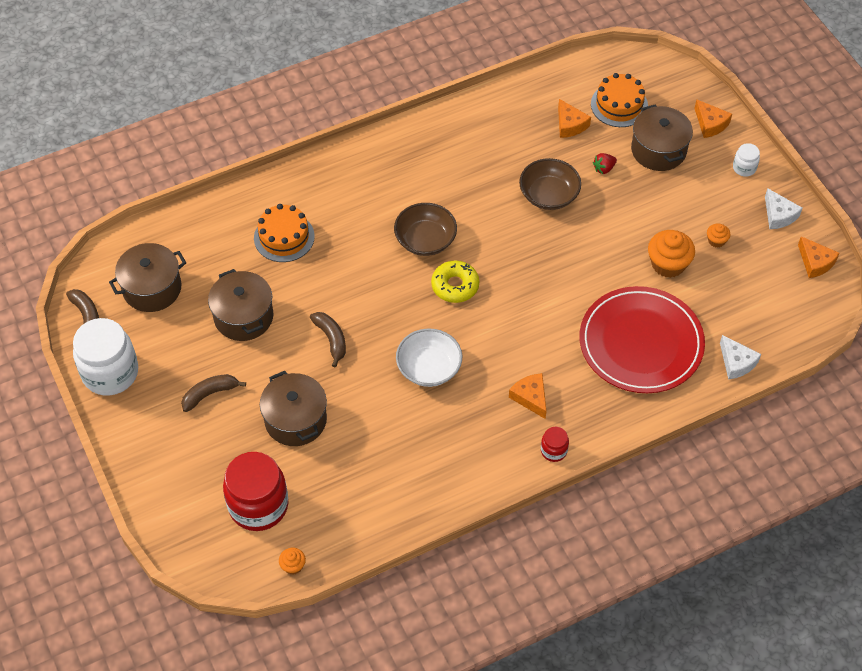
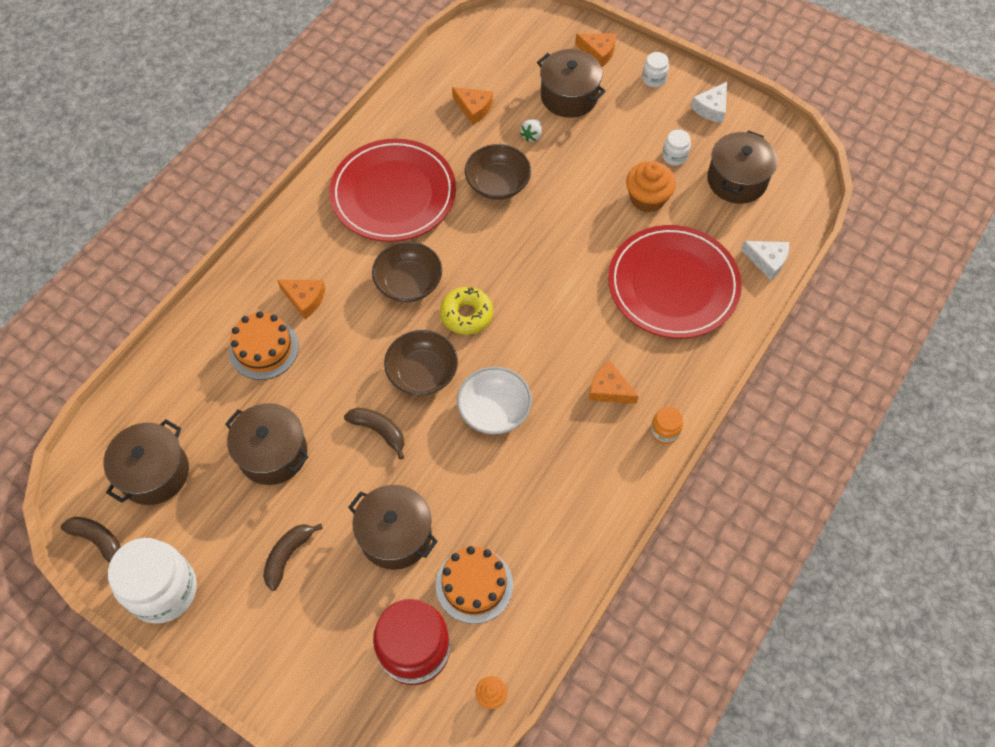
camera: 30 degrees left, 5 degrees up
red jar [541,427,569,462] -> orange jar [651,406,683,444]
orange cake [591,73,648,127] -> orange cake moved to [436,546,513,624]
red strawberry [593,153,617,174] -> white strawberry [520,119,542,142]
orange cupcake [707,224,730,248] -> white jar [662,129,691,166]
white cheese [765,188,802,229] -> white cheese turned 90 degrees clockwise [691,82,727,123]
orange cheese [798,236,839,278] -> orange cheese moved to [277,280,325,319]
none -> red plate [329,138,456,242]
none -> brown bowl [384,330,458,396]
none -> brown pot [707,130,777,204]

